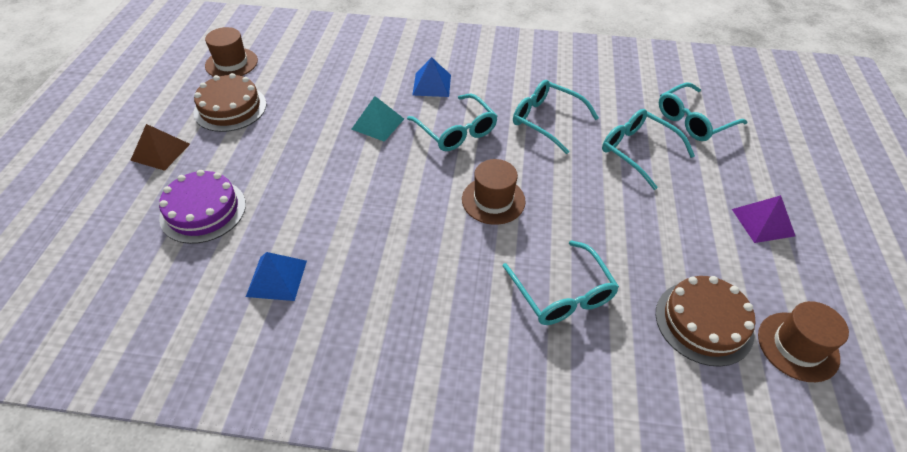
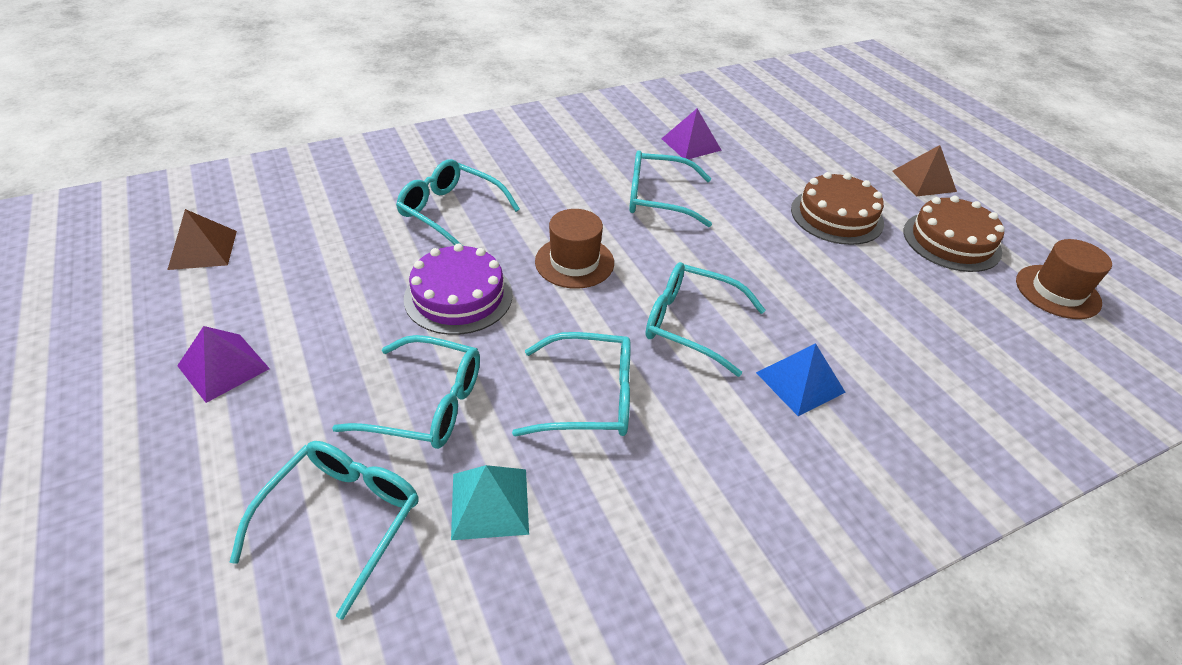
camera: 145 degrees right, 5 degrees down
purple cake [159,170,246,244] -> purple cake moved to [404,243,513,335]
blue pyramid [246,252,307,301] -> purple pyramid [661,109,722,159]
turquoise pyramid [352,96,404,142] -> turquoise pyramid moved to [451,465,529,540]
brown cake [656,276,755,367] -> brown cake moved to [791,172,884,245]
brown hat [758,301,849,382] -> brown pyramid [167,209,237,270]
none -> turquoise glasses [629,150,712,227]

